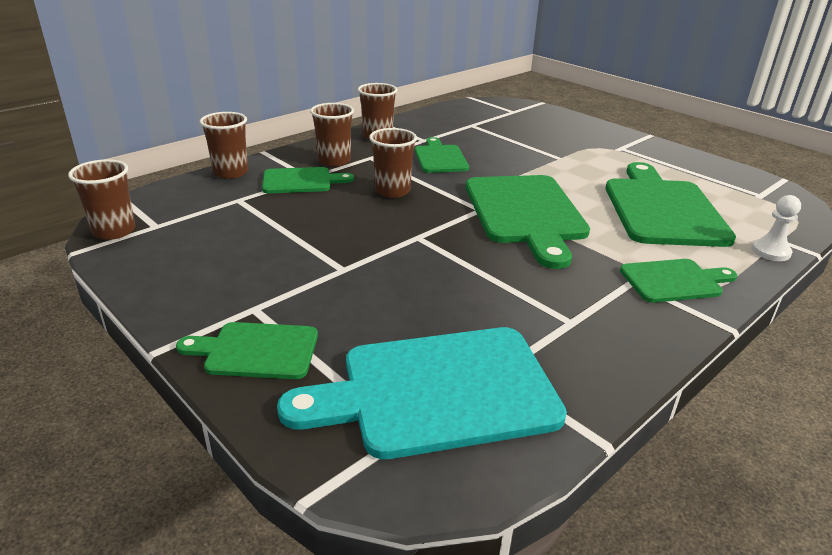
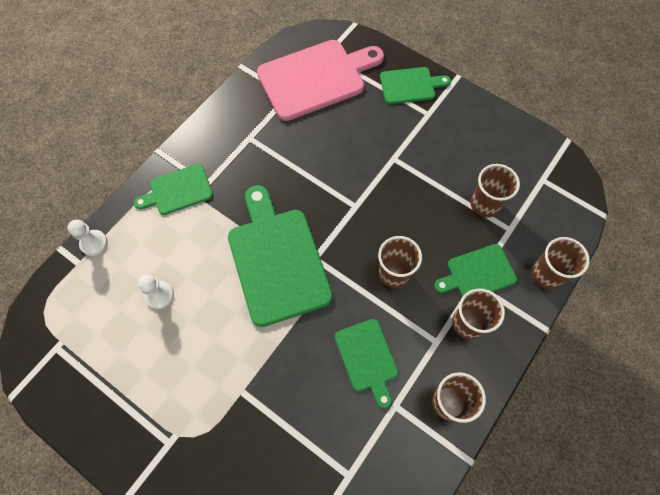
camera: 170 degrees right, 35 degrees up
brown cup [68,159,135,240] -> brown cup moved to [471,164,520,217]
turquoise cutting board [277,327,567,459] -> pink cutting board [257,40,384,121]
green cutting board [605,162,736,247] -> white pawn [138,274,174,309]

